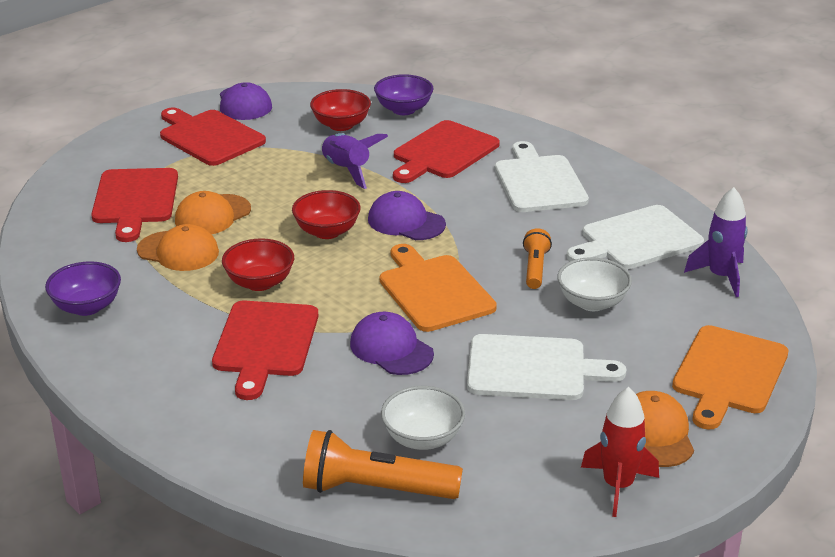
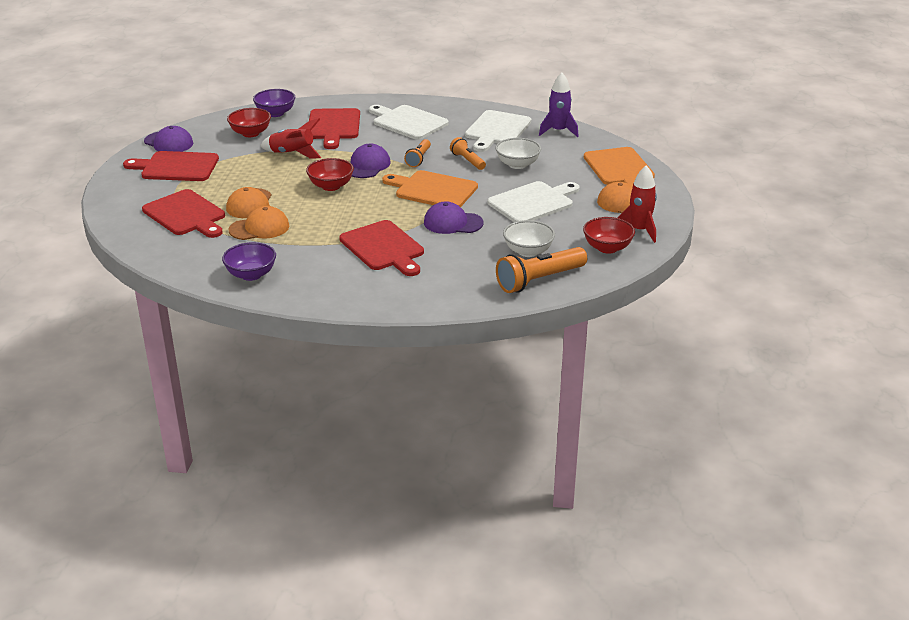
camera: 40 degrees left, 0 degrees up
red bowl [222,238,294,291] -> red bowl moved to [583,217,635,254]
purple rocket [321,133,388,189] -> red rocket [260,118,322,159]
purple cap [368,191,446,240] -> purple cap turned 120 degrees clockwise [350,144,390,178]
none -> orange flashlight [404,139,431,167]

